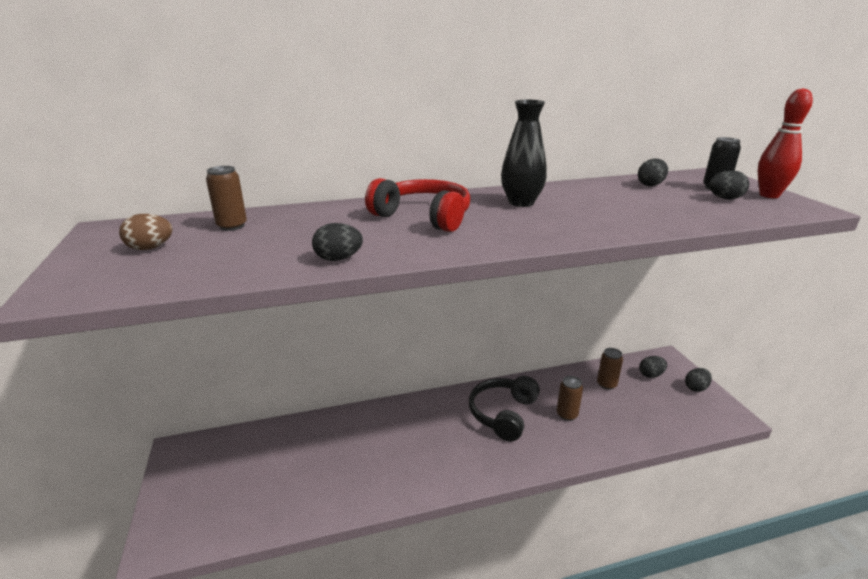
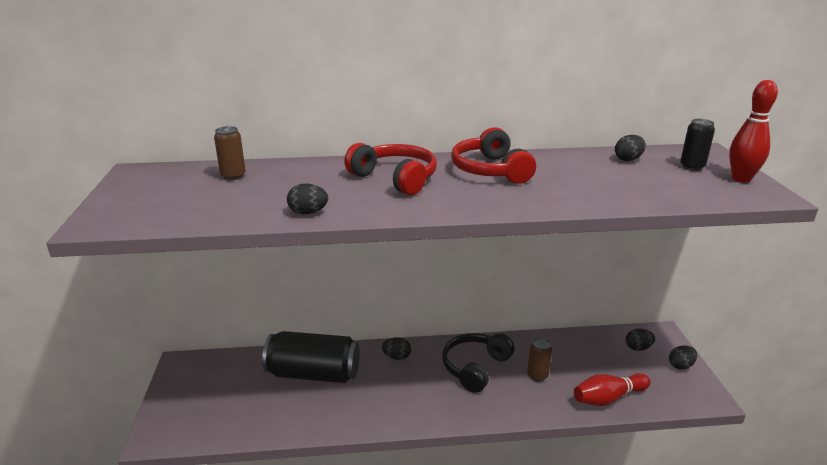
camera: 10 degrees right, 0 degrees up
brown egg [119,214,173,250] -> none
black vase [501,100,547,207] -> red headphones [451,127,536,184]
brown can [597,348,623,390] -> none
black egg [709,170,749,200] -> black egg moved to [382,337,411,360]
none -> black can [262,331,360,383]
none -> red bowling pin [574,373,650,406]

